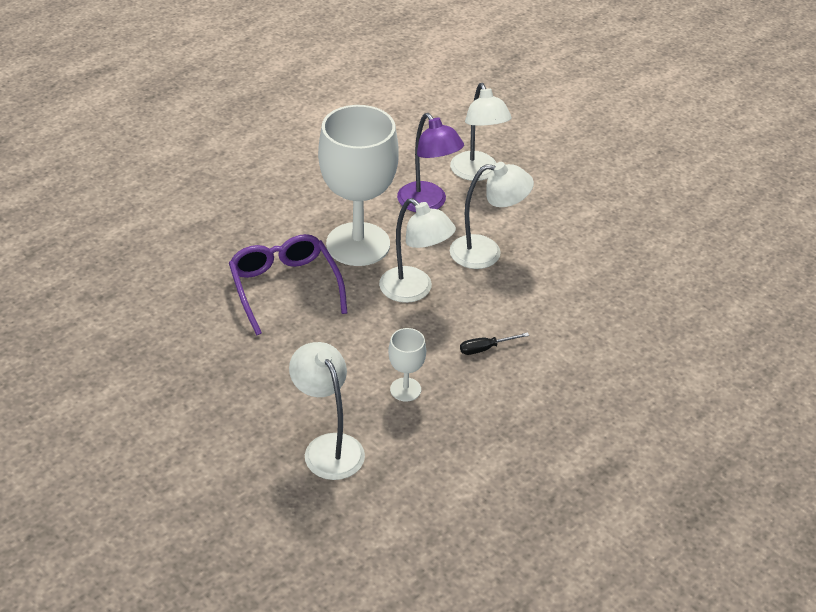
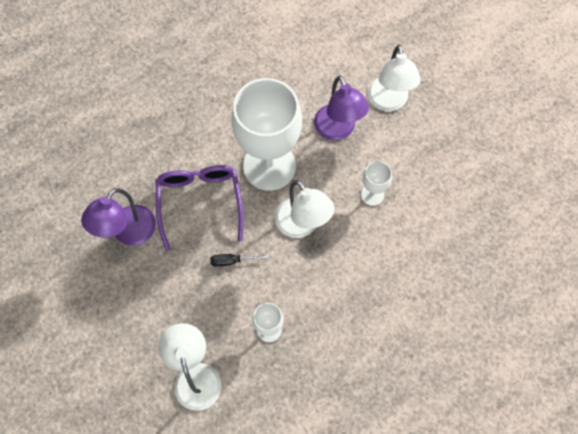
camera: 15 degrees right, 25 degrees up
white lamp [450,162,534,269] -> white goblet [361,161,392,206]
black screwdriver [460,332,529,355] -> black screwdriver moved to [210,254,269,267]
none -> purple lamp [81,188,156,246]

